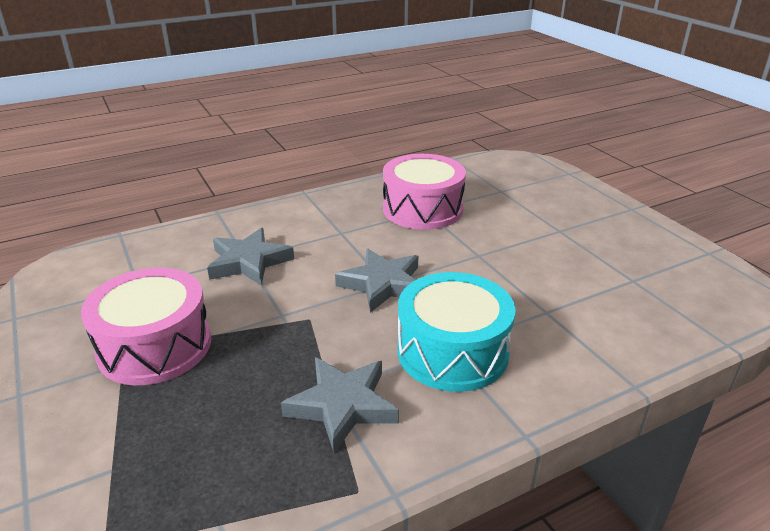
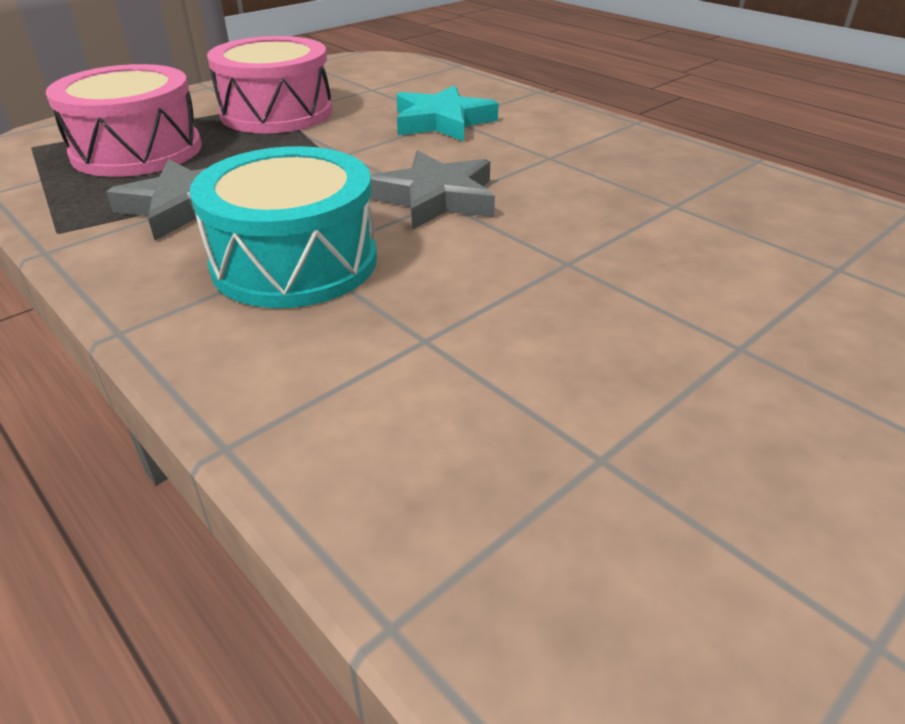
camera: 75 degrees right, 5 degrees up
grey star [207,228,294,286] -> turquoise star [396,85,499,141]
pink drum [383,154,466,230] -> pink drum moved to [46,64,202,177]

